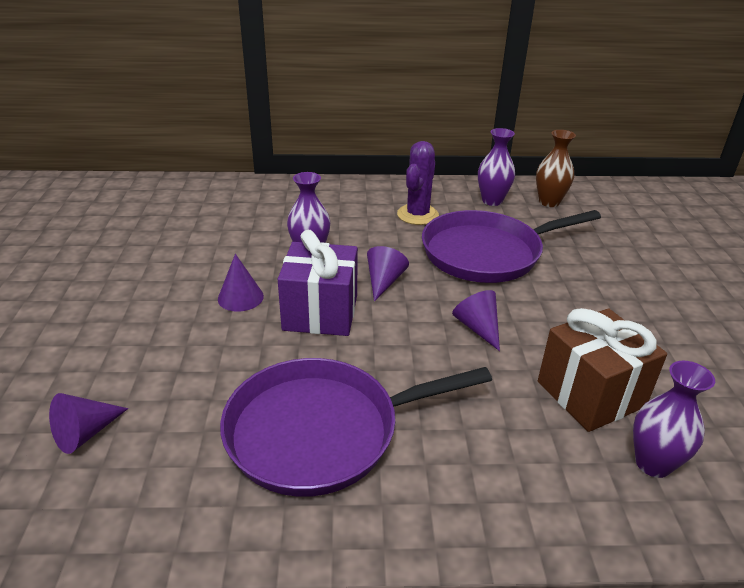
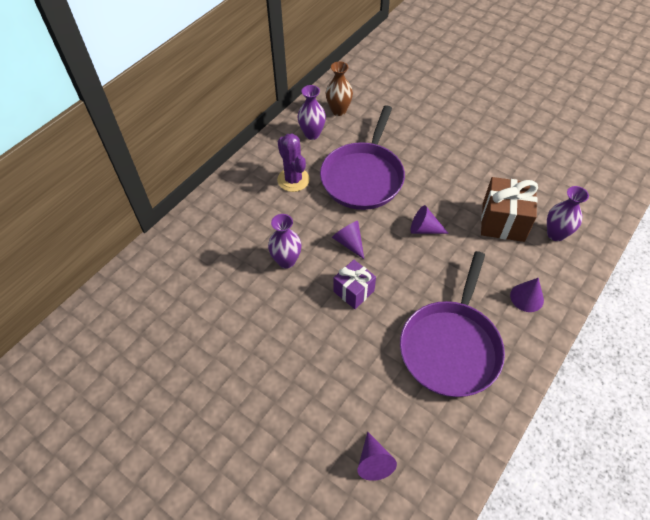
camera: 50 degrees left, 20 degrees up
purple cone [218,254,264,312] -> purple cone moved to [510,278,544,312]
purple gift [278,230,358,336] -> purple gift [333,260,376,309], size x0.64

